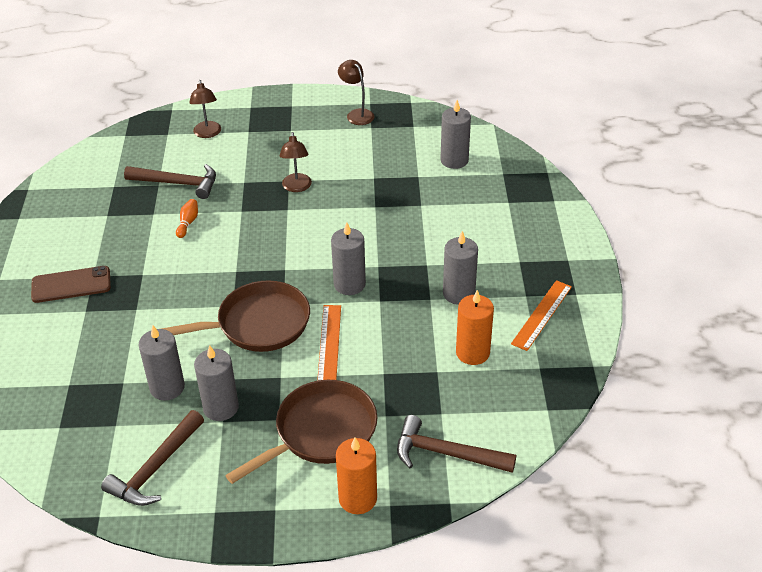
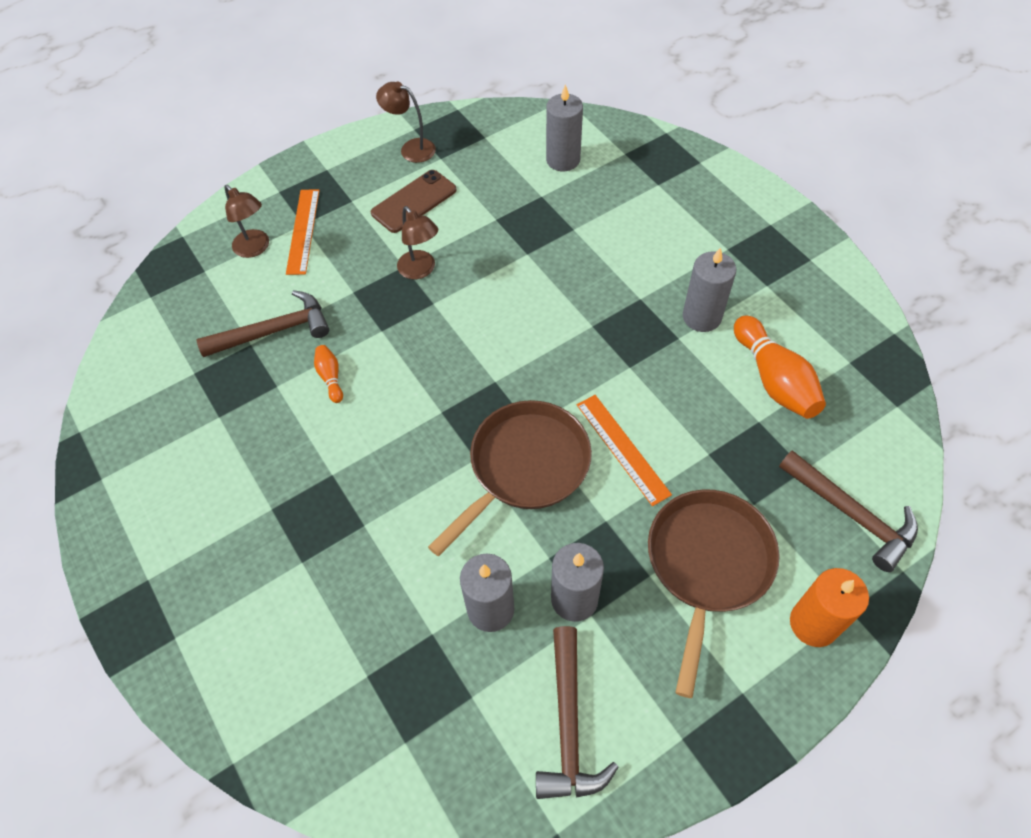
camera: 30 degrees left, 15 degrees up
brown phone [31,266,111,303] -> brown phone moved to [371,170,457,233]
grey candle [331,222,366,295] -> none
brown hammer [397,415,516,473] -> brown hammer turned 120 degrees counterclockwise [779,450,918,572]
orange candle [456,290,494,365] -> orange bowling pin [734,315,826,419]
orange ruler [511,280,572,351] -> orange ruler moved to [286,189,320,275]

